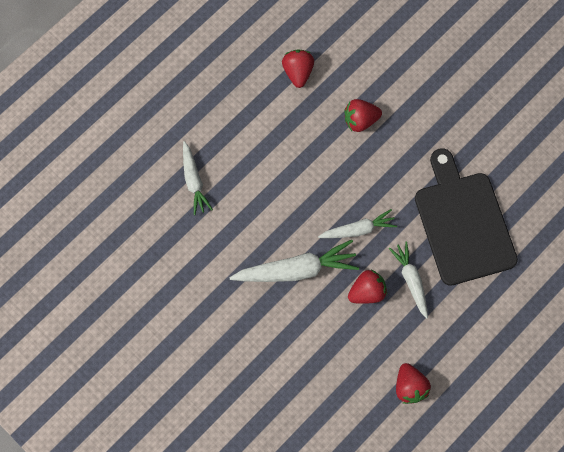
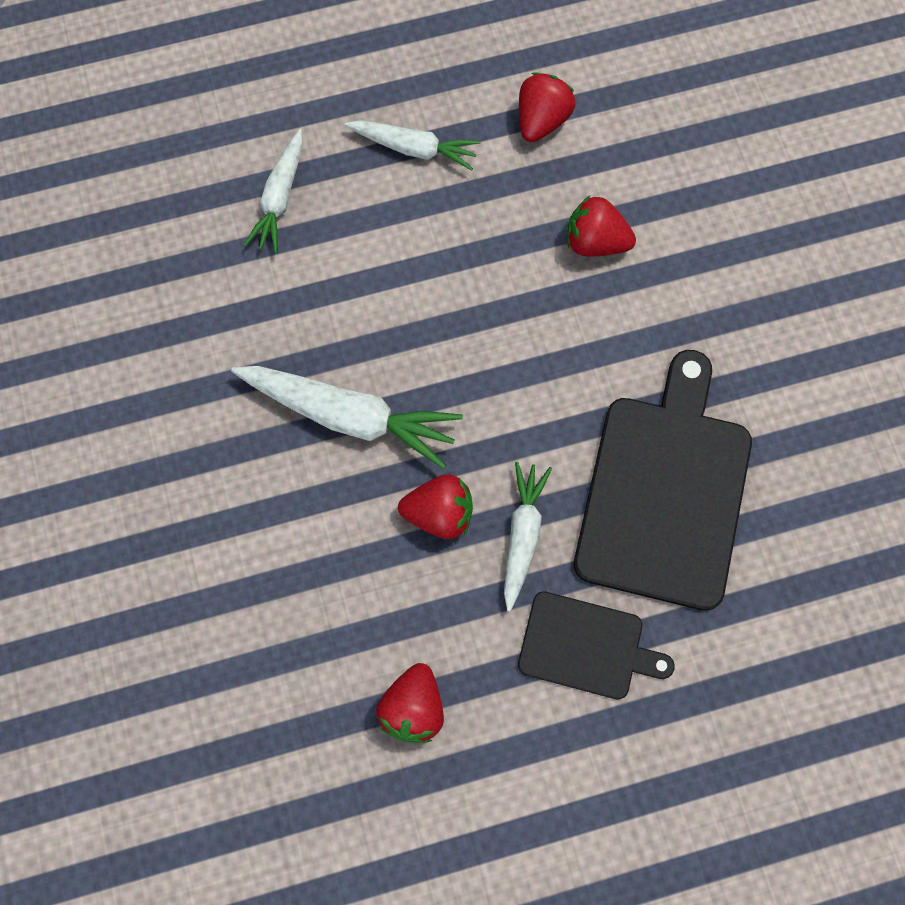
camera: 30 degrees right, 0 degrees up
white carrot [318,209,397,238] -> white carrot moved to [345,120,480,171]
none -> black cutting board [518,591,675,699]

